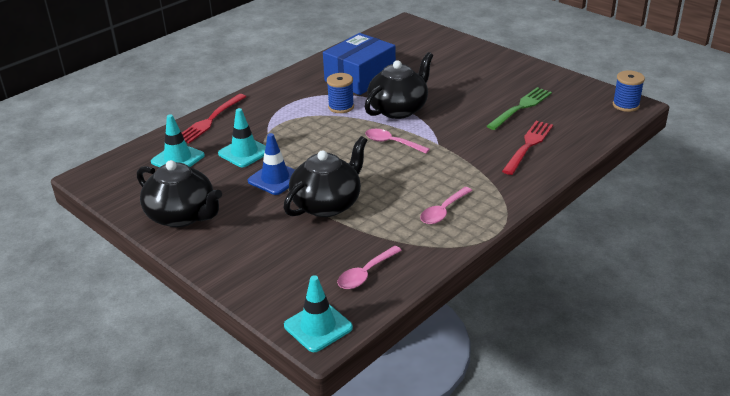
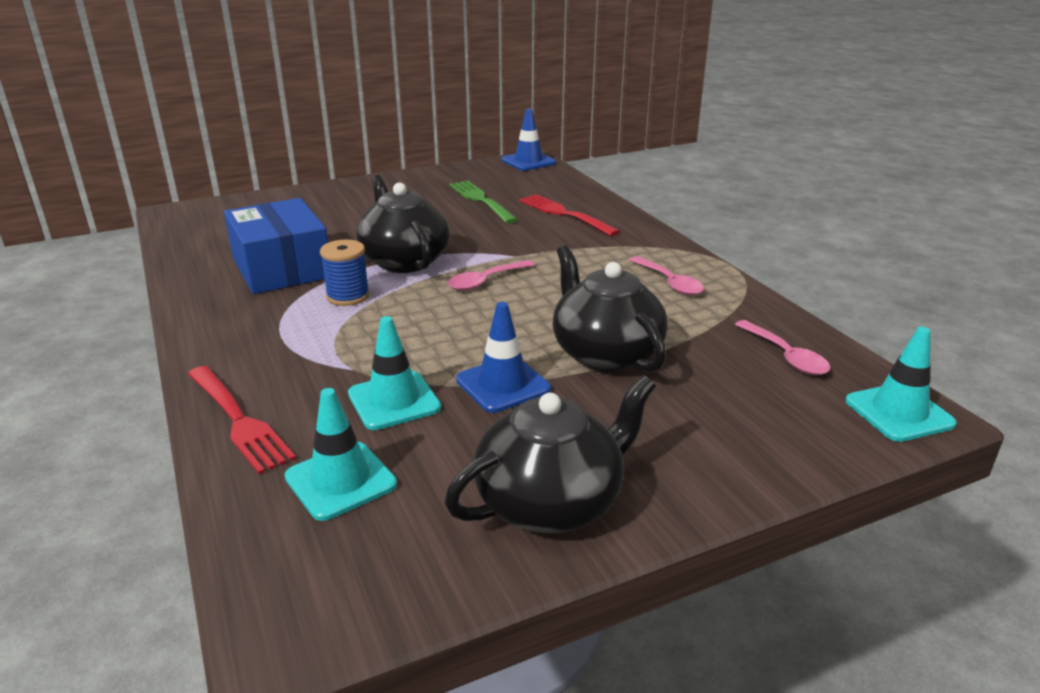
camera: 70 degrees left, 5 degrees down
blue spool [613,70,645,112] -> blue traffic cone [502,109,556,171]

